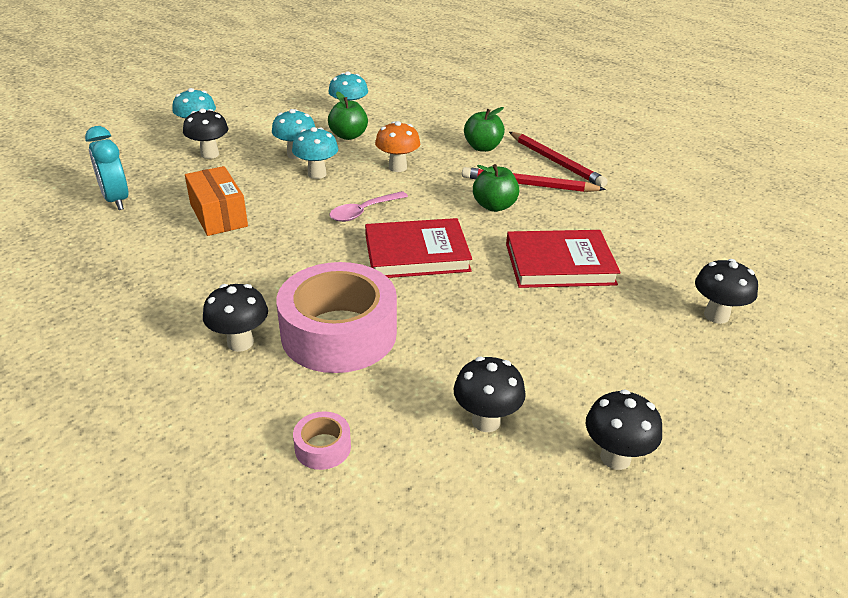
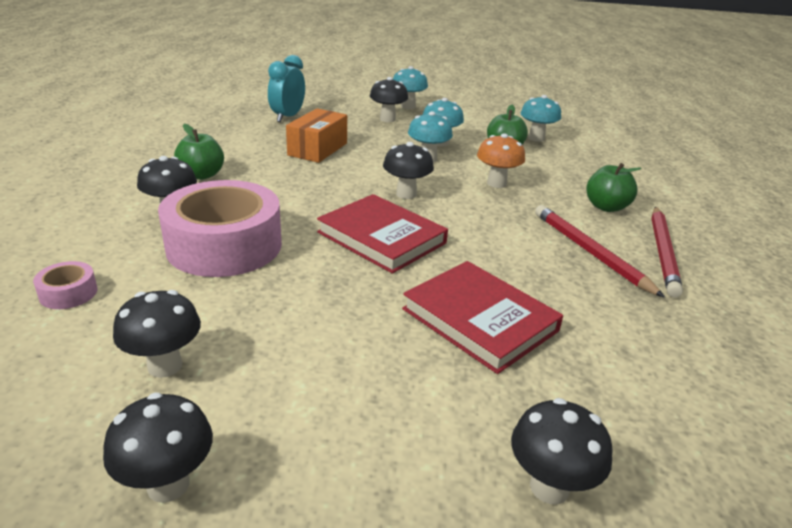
camera: 50 degrees right, 5 degrees down
pink spoon [330,191,408,222] -> black mushroom [383,142,434,199]
green apple [473,164,519,212] -> green apple moved to [174,124,224,180]

